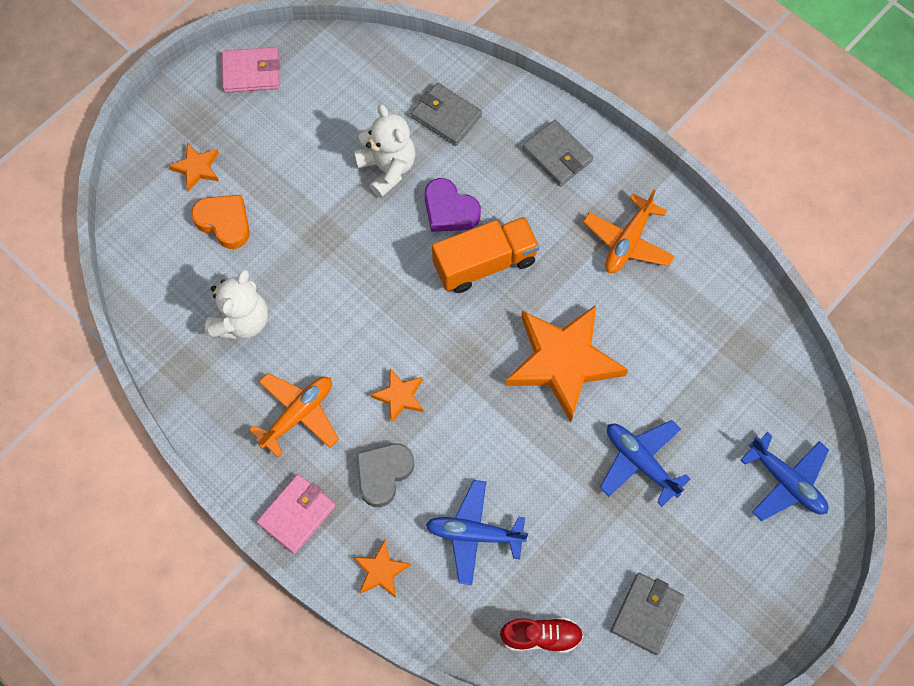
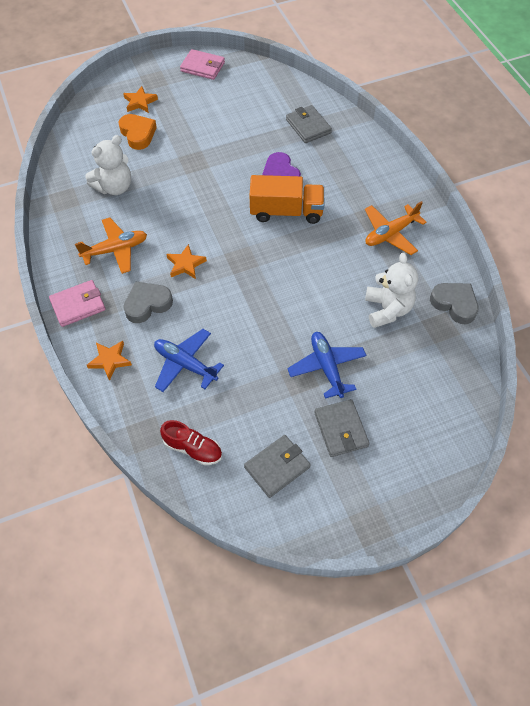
camera: 25 degrees right, 10 degrees down
white teddy bear [354,104,415,198] -> white teddy bear moved to [365,253,418,328]
orange star [506,305,628,422] -> none
grey wallet [522,120,593,186] -> grey wallet moved to [314,399,370,457]
blue plane [741,432,829,521] -> none
none -> grey heart [430,283,479,324]

